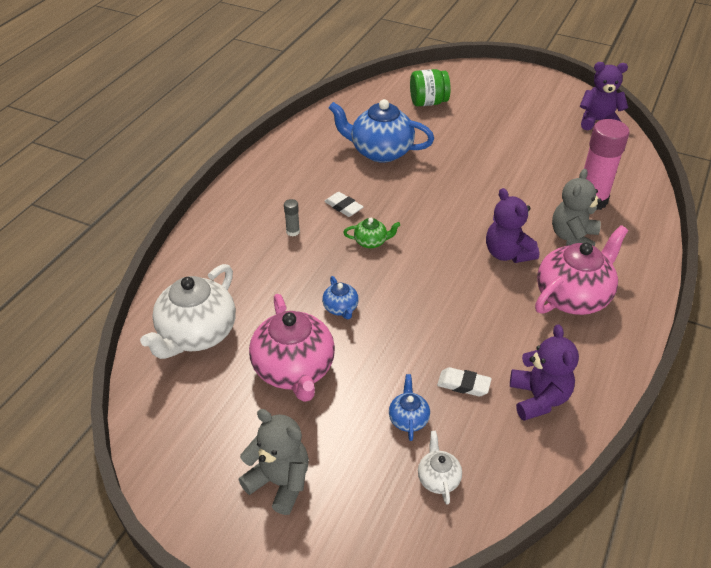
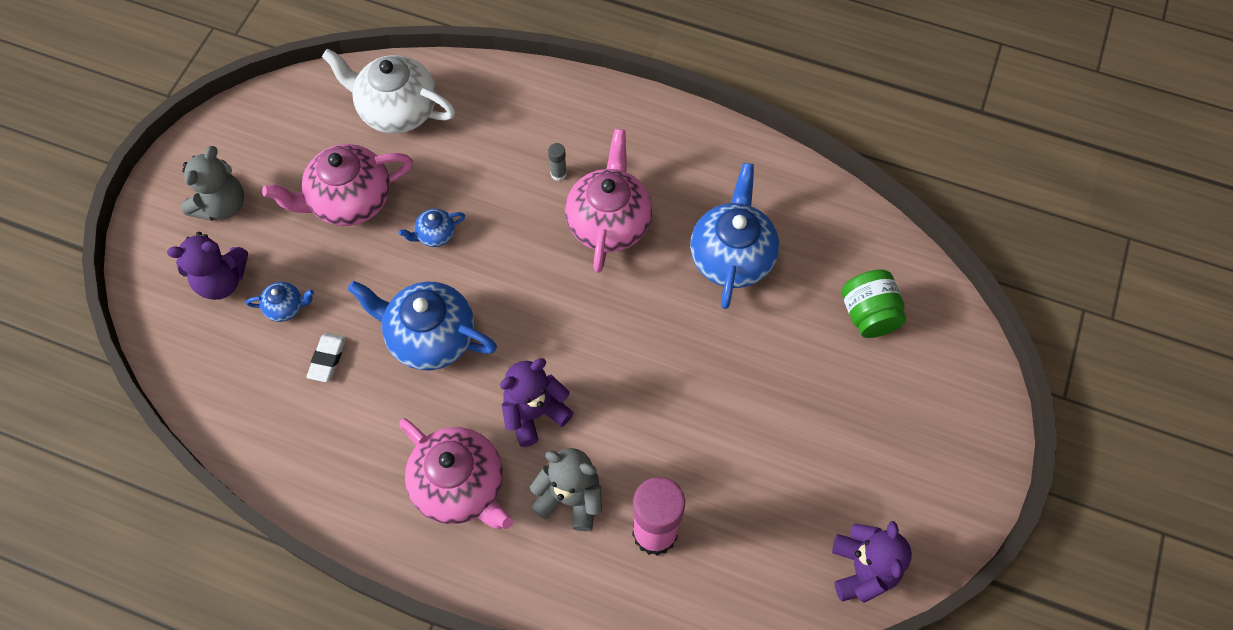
camera: 85 degrees right, 20 degrees up
white eraser [324,192,363,217] -> pink teapot [565,129,652,273]
green teapot [343,218,400,248] -> none
white teapot [418,431,462,504] -> none
purple teddy bear [510,325,579,421] -> purple teddy bear moved to [167,232,248,300]
none -> blue teapot [347,281,497,370]

